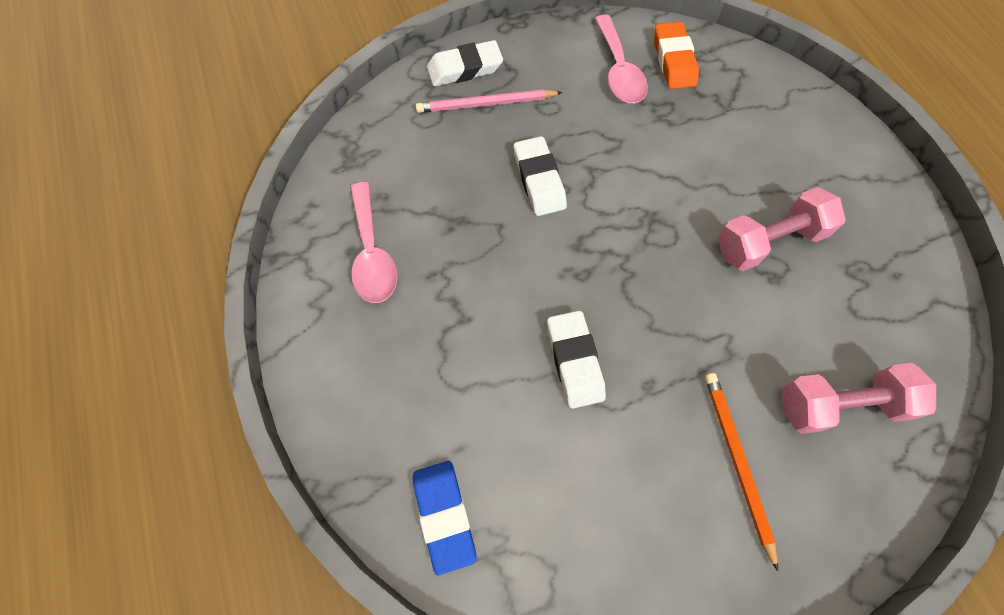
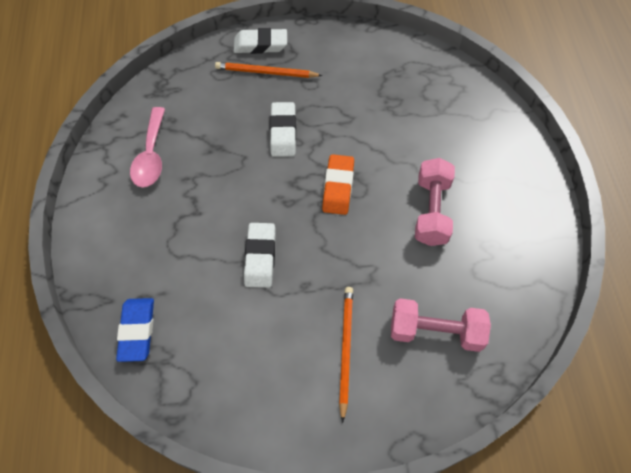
camera: 15 degrees right, 5 degrees down
pink pencil [416,89,563,113] -> orange pencil [215,62,323,78]
pink spoon [595,15,648,103] -> none
orange eraser [654,22,699,89] -> orange eraser moved to [322,154,354,215]
pink dumbbell [718,187,846,271] -> pink dumbbell turned 75 degrees counterclockwise [415,158,455,246]

